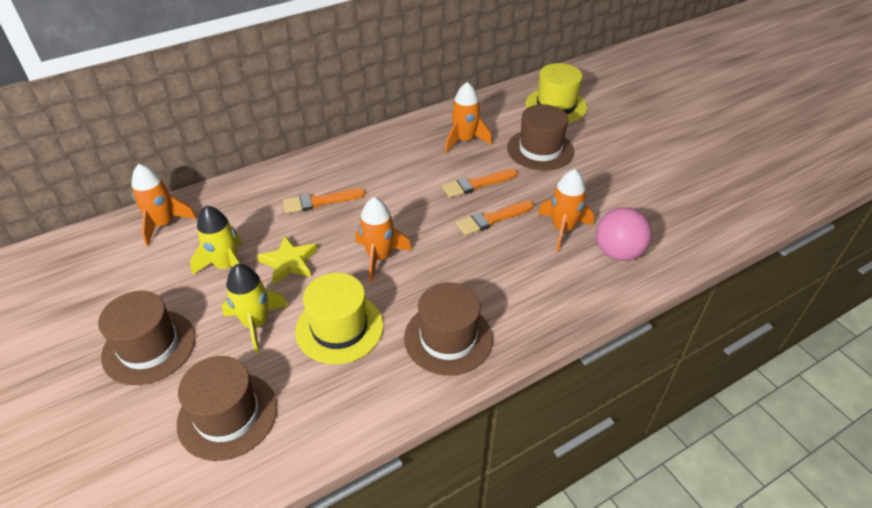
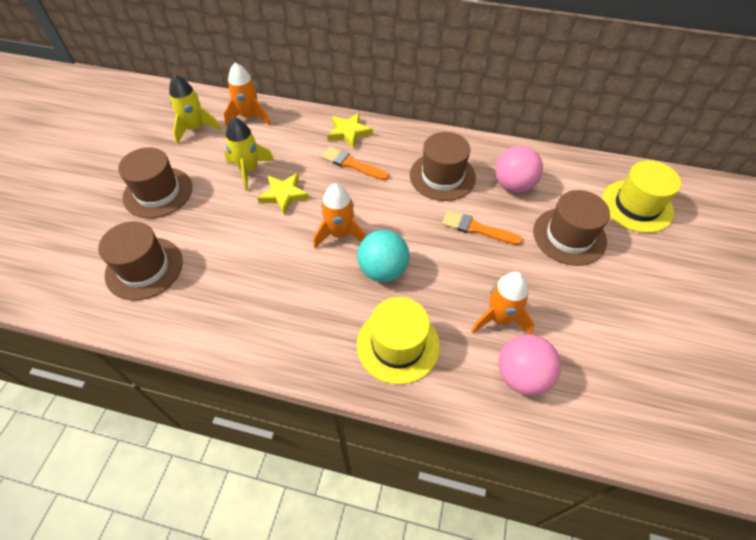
camera: 45 degrees right, 10 degrees up
yellow rocket [222,264,288,354] -> yellow rocket moved to [169,75,221,144]
yellow hat [295,273,383,364] -> yellow hat moved to [357,297,440,384]
brown hat [404,282,493,376] -> brown hat moved to [410,132,476,201]
orange rocket [445,82,492,153] -> pink ball [495,146,543,193]
orange brush [456,201,534,236] -> none
none -> yellow star [327,113,373,148]
none -> turquoise ball [357,230,410,282]

